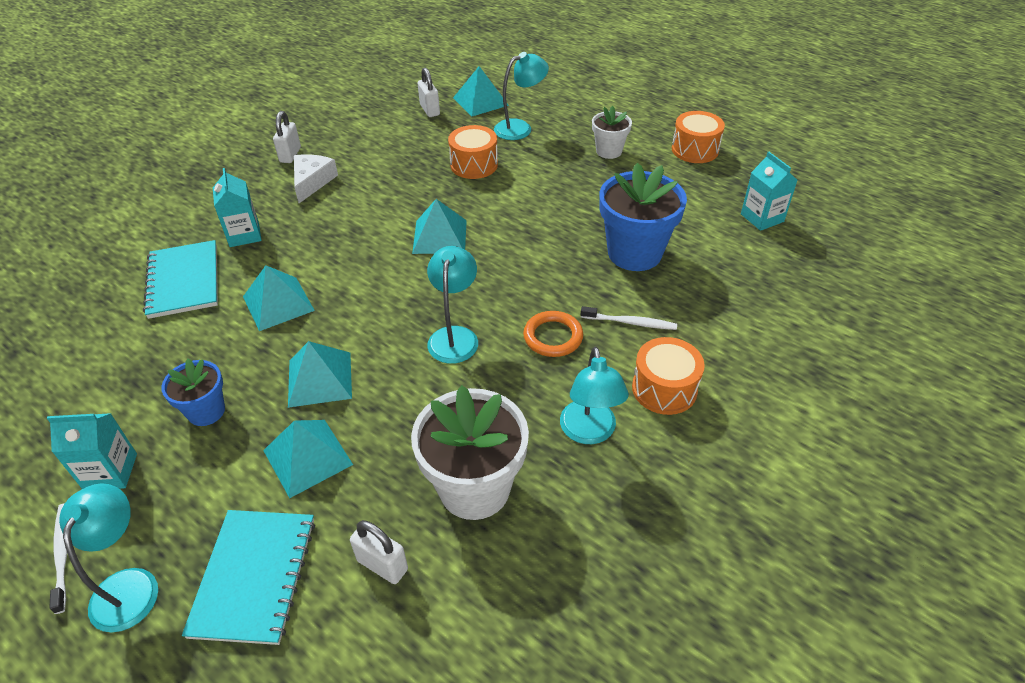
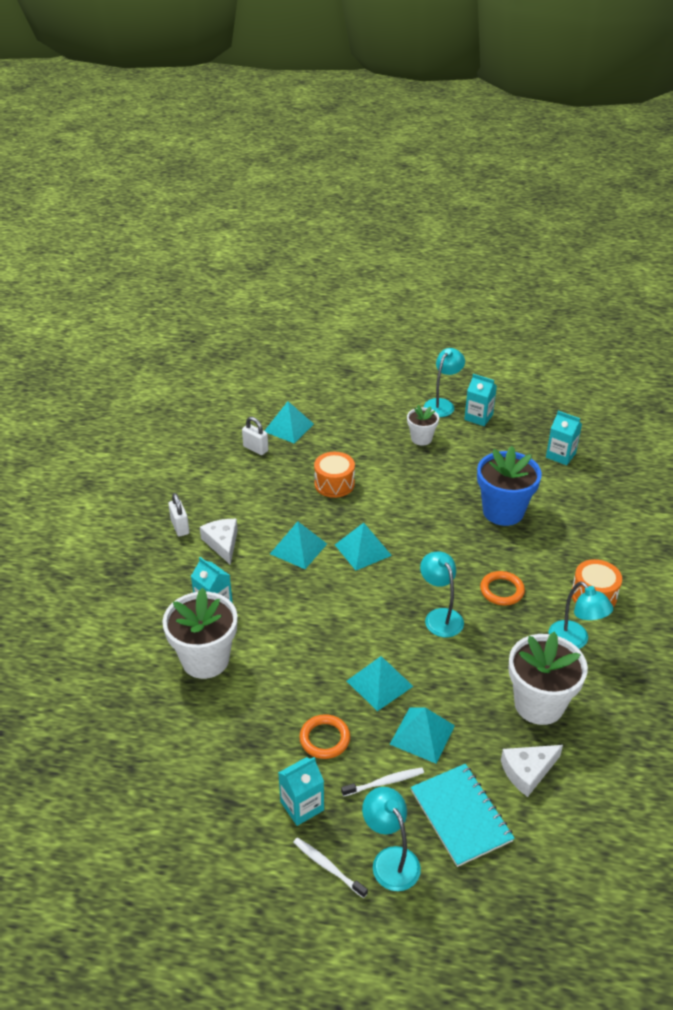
camera: 30 degrees left, 5 degrees down
turquoise notebook [143,240,218,319] -> white flower pot [162,588,237,679]
blue flower pot [161,358,225,426] -> orange ring [299,714,350,759]
turquoise pyramid [243,265,315,331] -> turquoise pyramid moved to [270,521,327,569]
white padlock [350,520,408,584] -> white cheese [501,745,563,797]
turquoise lamp [494,52,549,140] -> turquoise lamp moved to [424,348,465,417]
white toothbrush [581,306,677,330] -> white toothbrush moved to [341,767,424,797]
orange drum [672,111,725,163] -> turquoise carton [464,374,497,426]

